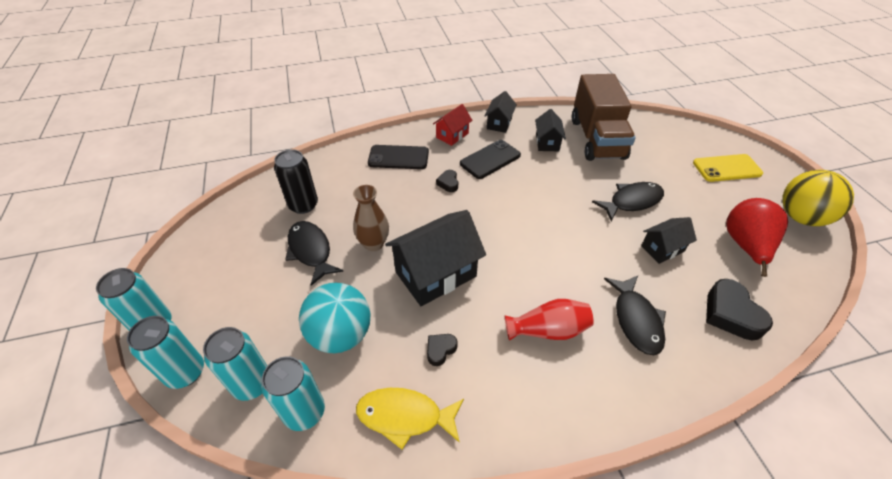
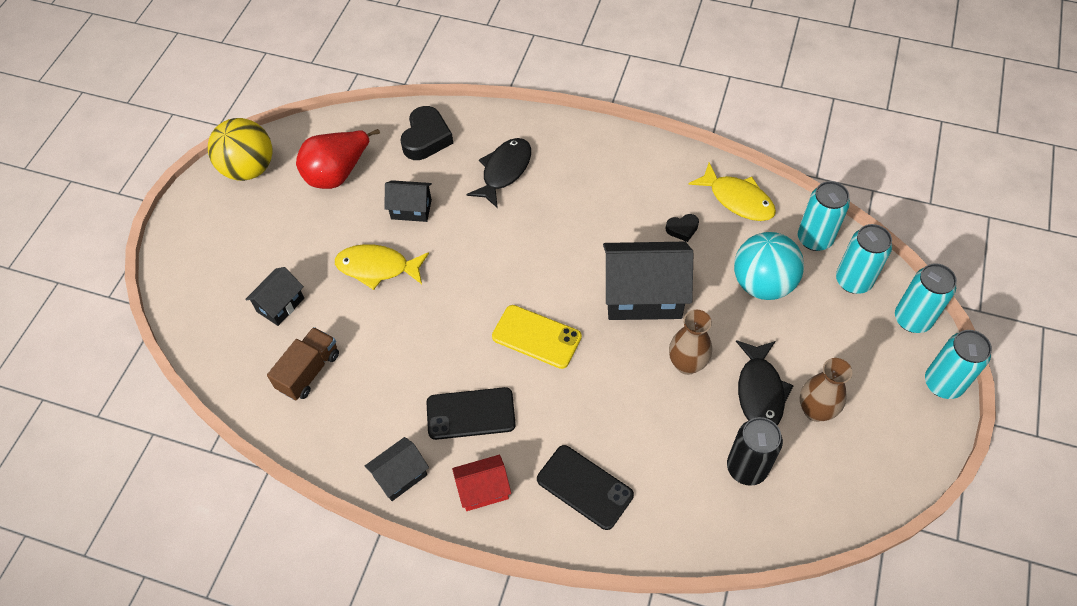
camera: 145 degrees left, 10 degrees up
black heart [436,170,458,192] -> none
red vase [505,299,594,341] -> none
black house [535,109,566,151] -> black house moved to [245,267,304,326]
brown truck [572,74,635,161] -> brown truck [267,327,339,400], size x0.55
black fish [592,182,664,222] -> yellow fish [335,244,429,290]
yellow phone [693,154,763,182] -> yellow phone moved to [492,305,582,369]
none -> brown vase [800,358,852,422]

